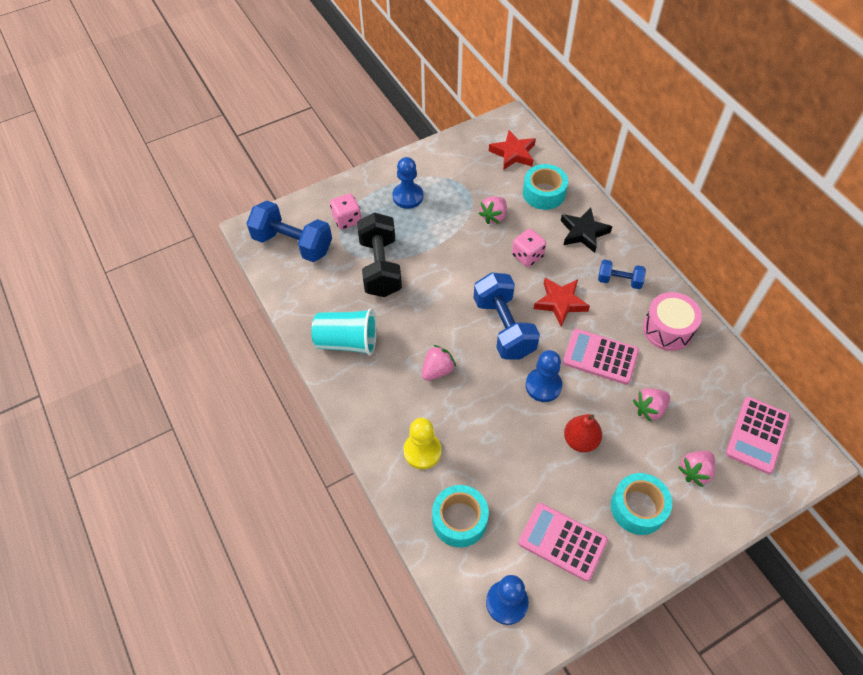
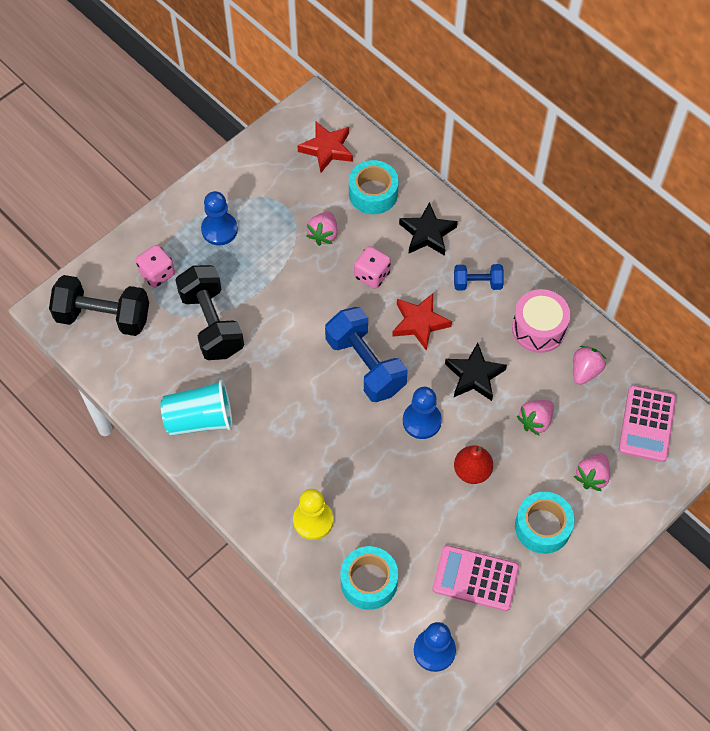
camera: 15 degrees left, 5 degrees up
blue dumbbell [246,201,332,262] -> black dumbbell [49,275,149,336]
pink strawberry [422,345,456,381] -> pink strawberry moved to [573,346,606,385]
pink calculator [563,329,639,385] -> black star [445,343,507,401]

